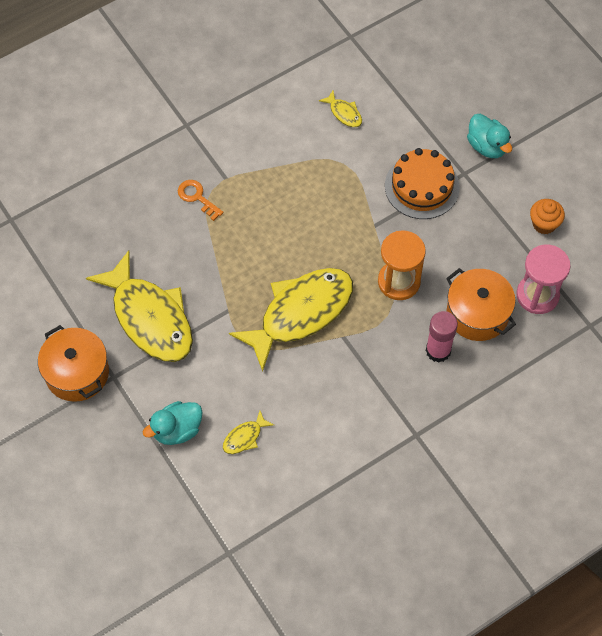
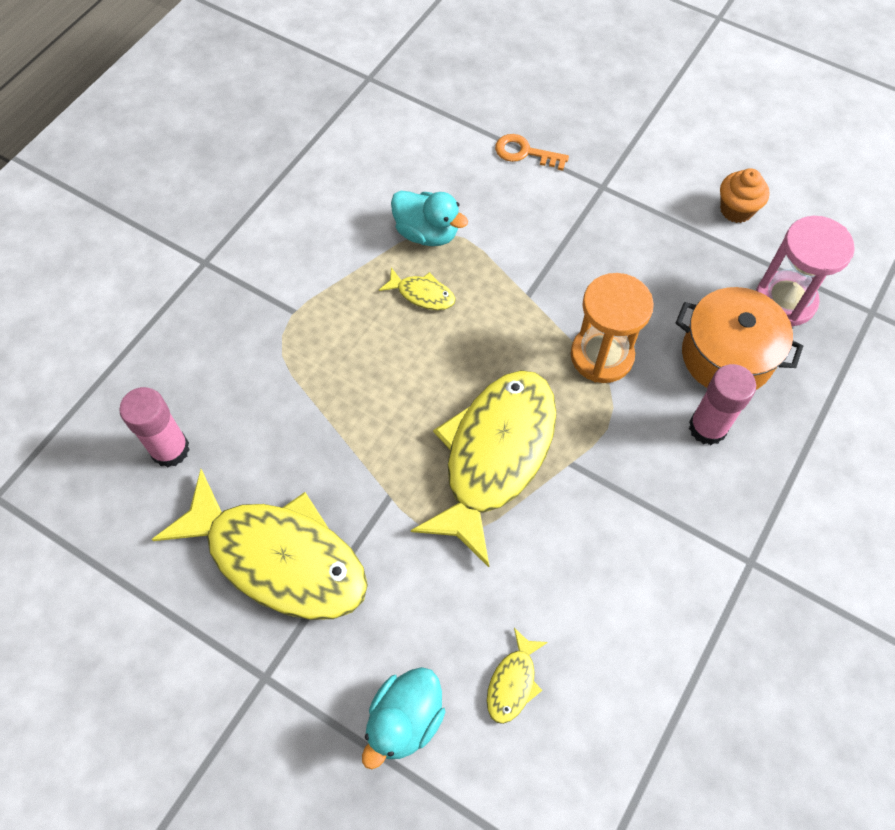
camera: 25 degrees left, 0 degrees up
orange pot [38,325,109,402] -> none
orange key [178,180,224,221] -> orange key moved to [495,134,569,171]
yellow fish [319,91,362,127] -> yellow fish moved to [379,267,456,310]
orange cake [385,148,460,219] -> none
turquoise duck [467,114,512,158] -> turquoise duck moved to [391,191,468,246]
none -> pink glue stick [119,387,190,467]

